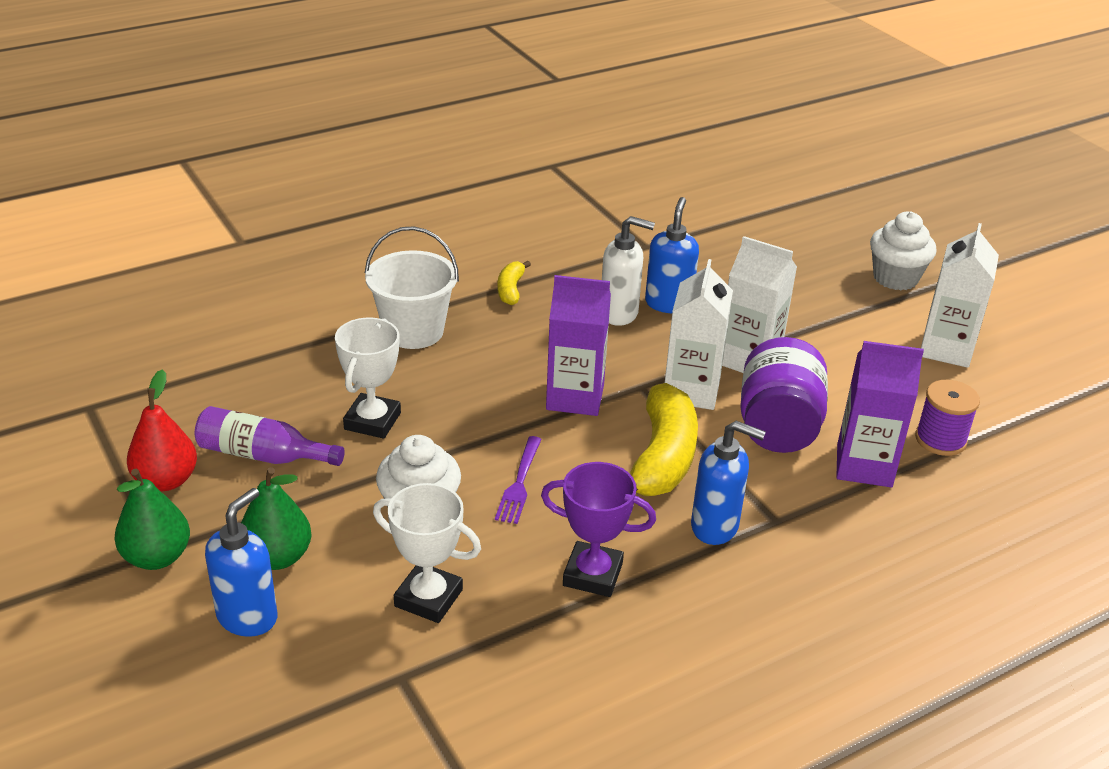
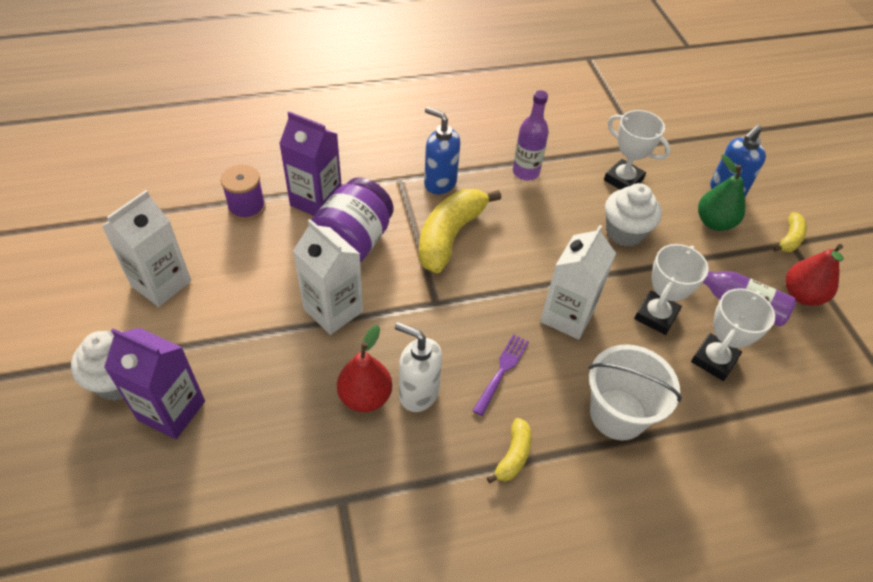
camera: 165 degrees left, 15 degrees up
green pear [115,469,190,570] -> yellow banana [773,212,807,252]
purple fork [495,436,542,524] -> purple fork moved to [472,334,529,416]
purple trophy [541,462,656,597] -> purple bottle [513,90,549,180]
purple carton [546,275,611,416] -> purple carton moved to [104,328,205,439]
blue soap dispenser [645,197,699,313] -> red pear [337,325,392,412]
white carton [665,259,733,410] -> white carton moved to [540,225,616,340]
none -> white trophy [691,288,775,381]

